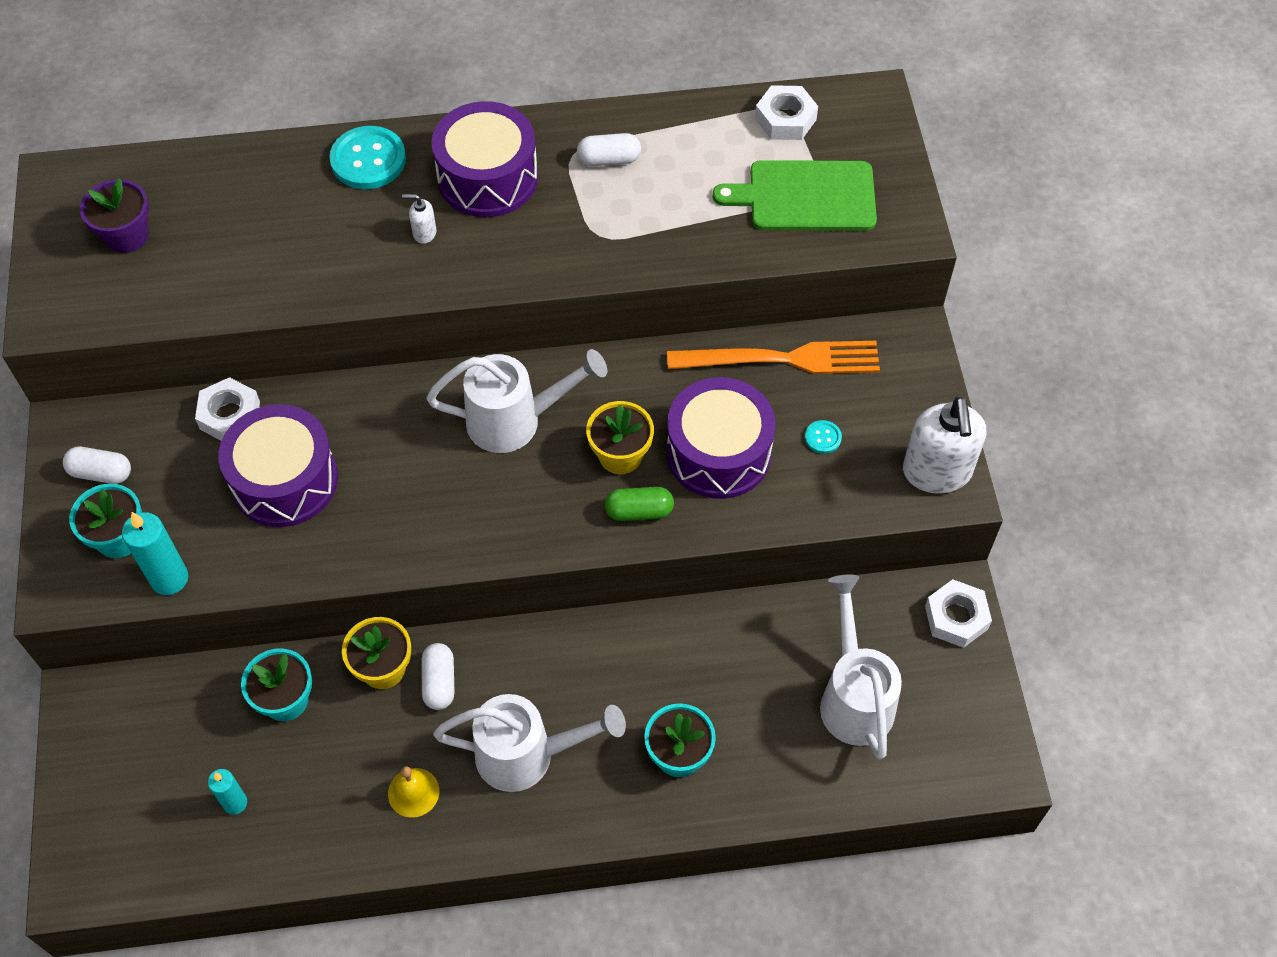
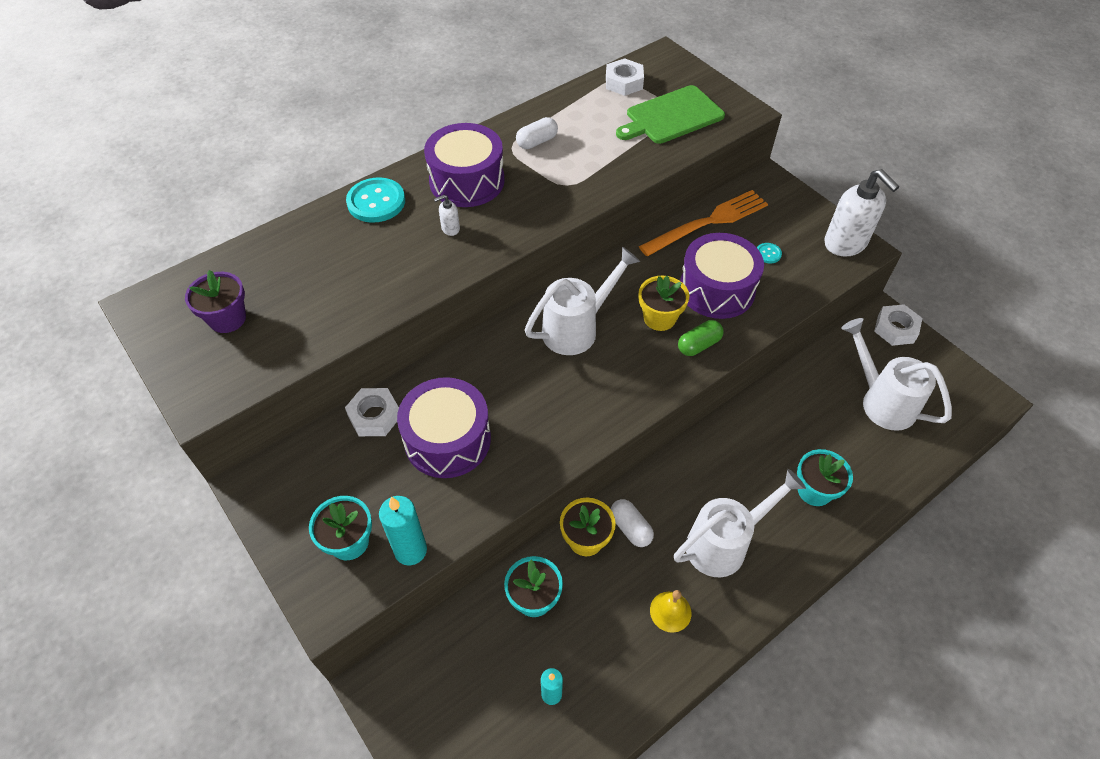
camera: 30 degrees left, 5 degrees down
white capsule [63,447,131,484] -> none

